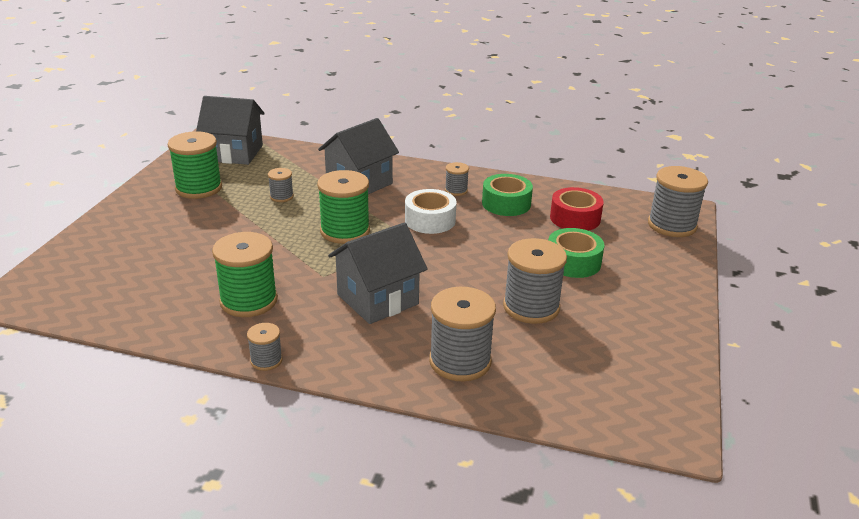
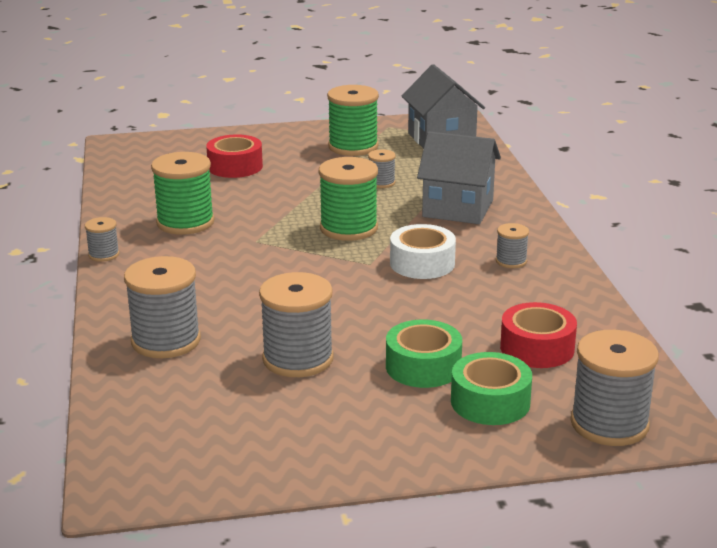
camera: 65 degrees right, 5 degrees down
grey house [328,222,428,324] -> none
green tape [482,174,533,216] -> green tape moved to [451,352,532,425]
none -> red tape [206,134,263,178]

